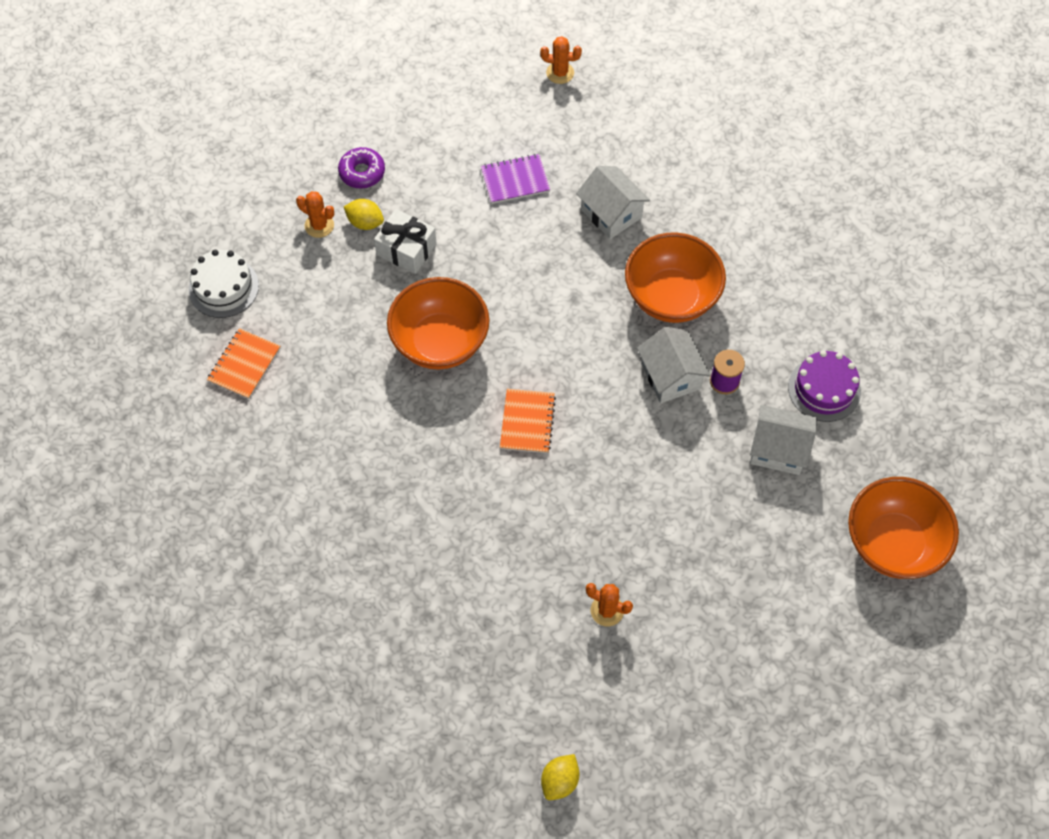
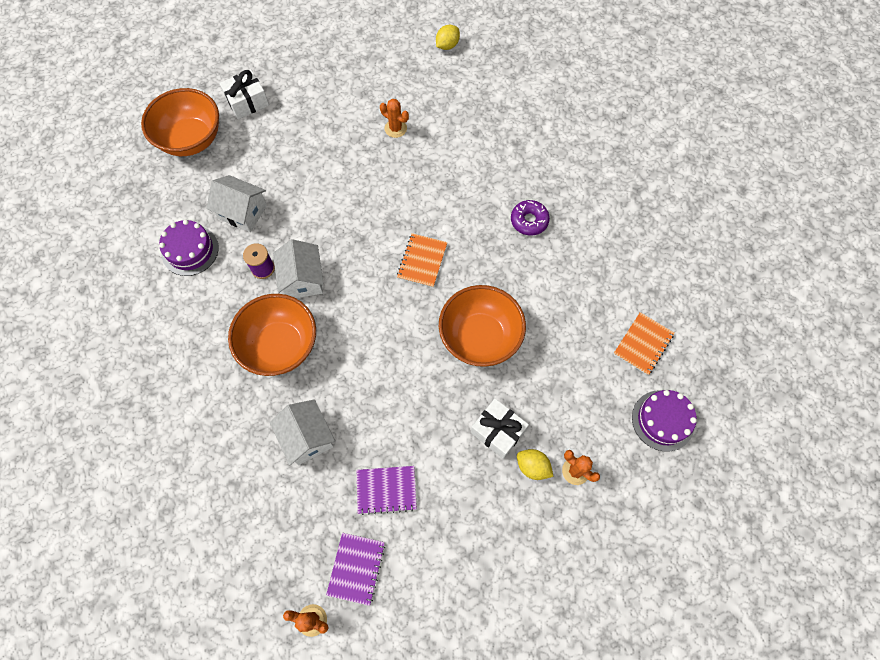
camera: 170 degrees left, 5 degrees up
white cake [189,250,259,318] -> purple cake [632,390,697,452]
purple donut [338,147,385,189] -> purple donut moved to [511,200,550,236]
none -> white gift [219,69,269,119]
none -> purple notebook [326,533,385,606]

